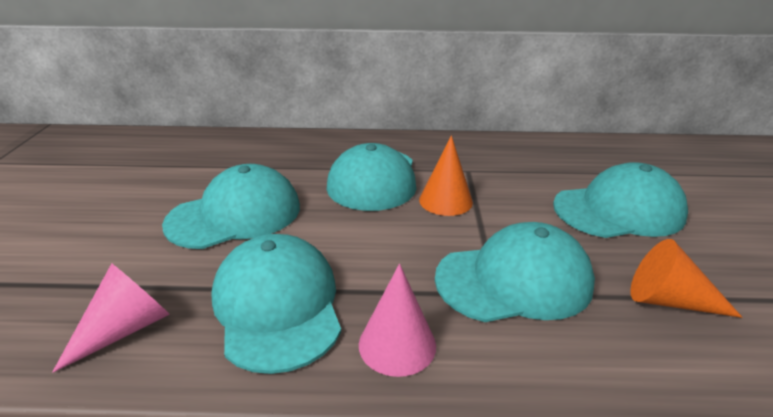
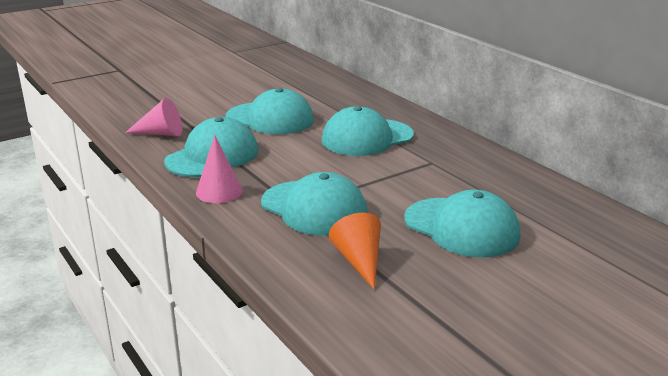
camera: 55 degrees right, 5 degrees down
orange cone [419,135,473,216] -> none

